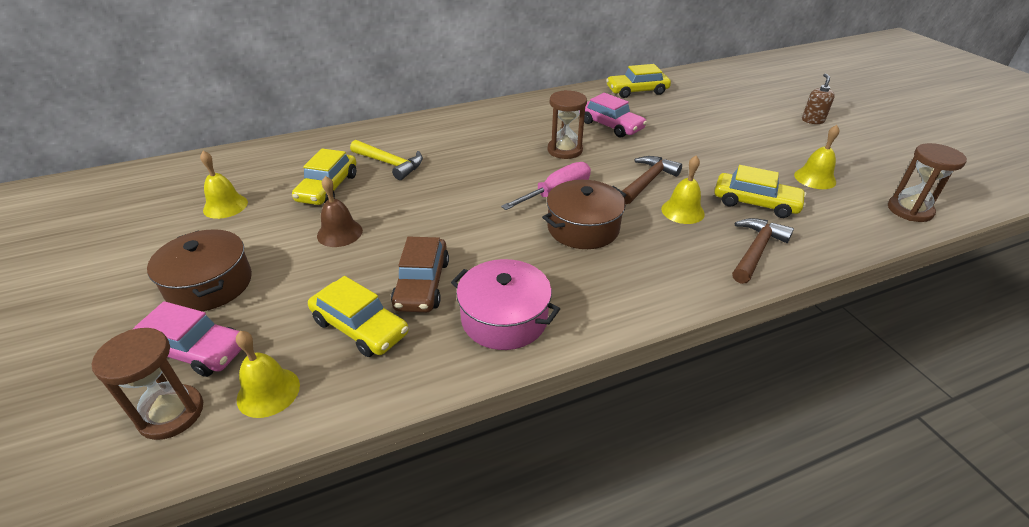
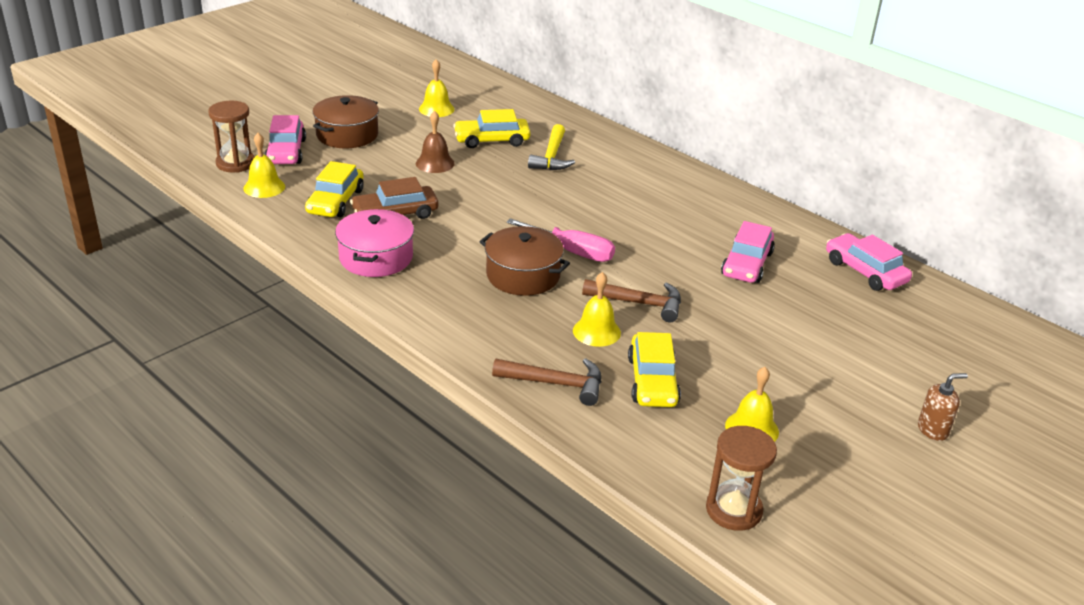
camera: 65 degrees right, 5 degrees down
brown hourglass [548,90,587,159] -> none
yellow car [606,64,671,98] -> pink car [826,233,912,291]

